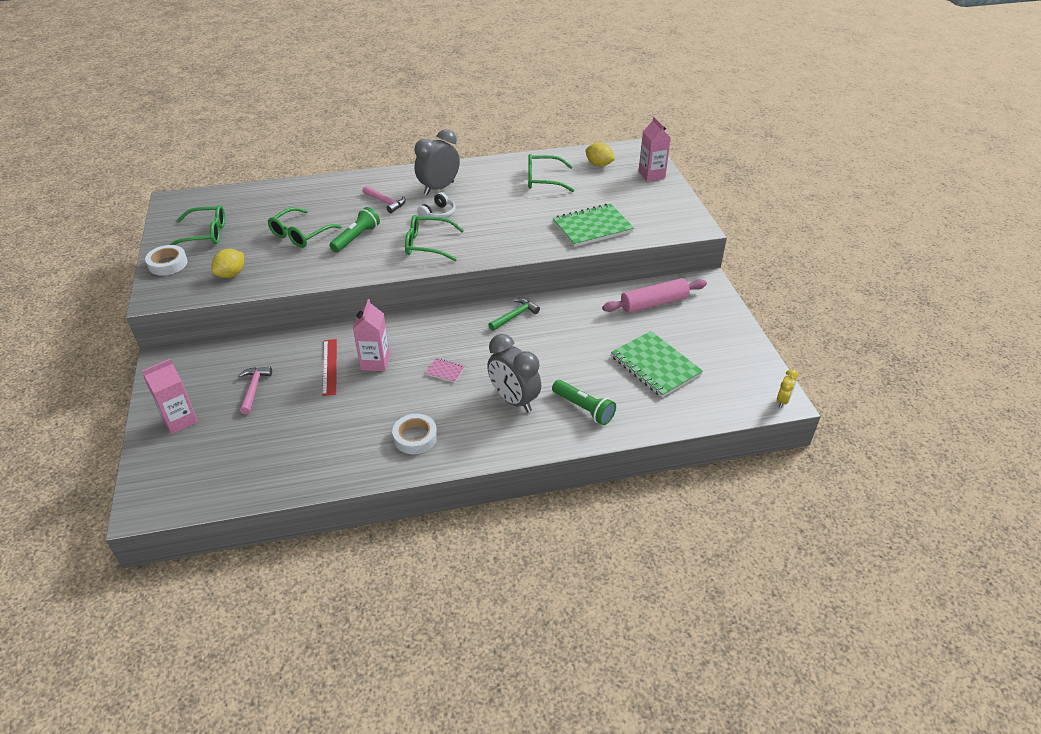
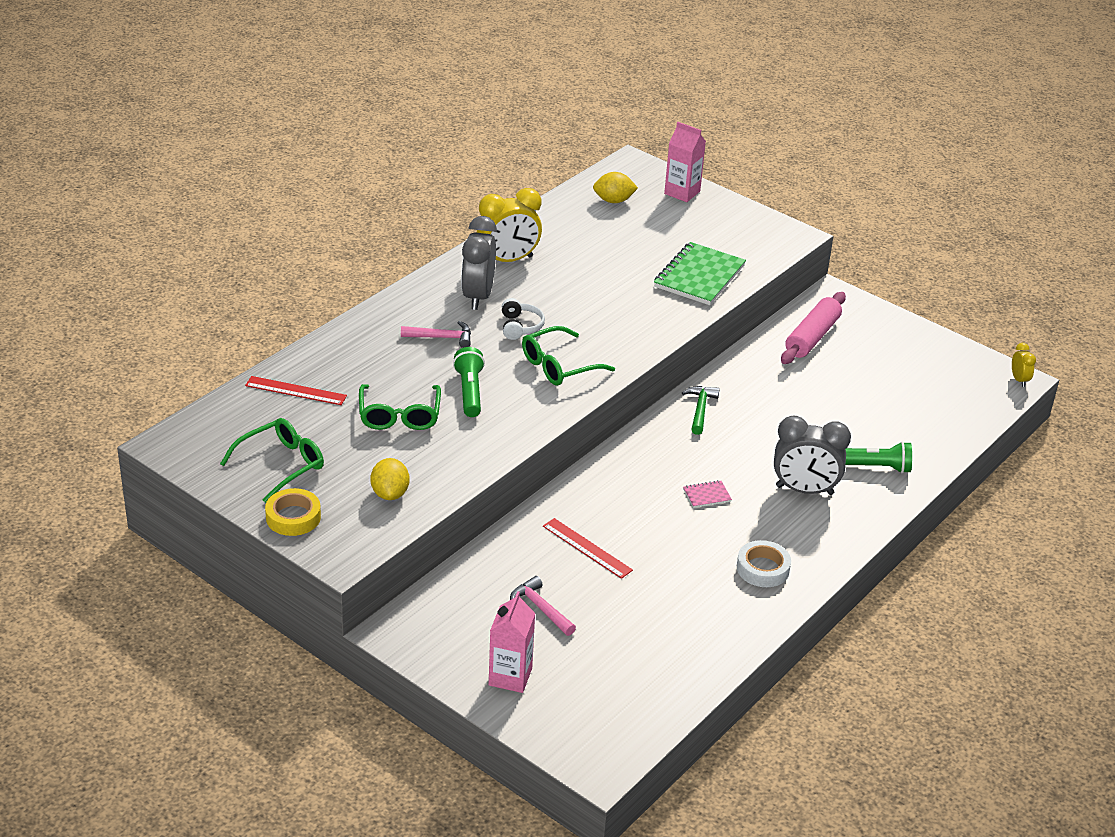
camera: 40 degrees left, 5 degrees down
white tape [145,245,188,275] -> yellow tape [265,488,321,536]
pink carton [353,299,390,371] -> none
green glasses [528,154,575,192] -> none
green notebook [611,331,703,398] -> none
none -> red ruler [245,376,347,405]
none -> yellow clock [477,188,542,262]

